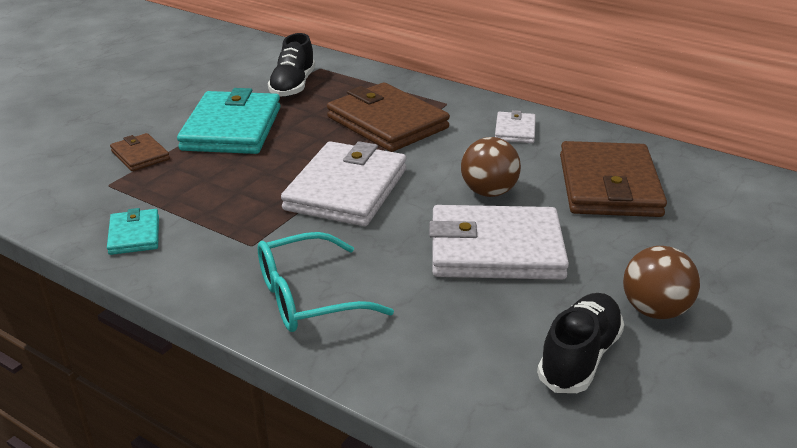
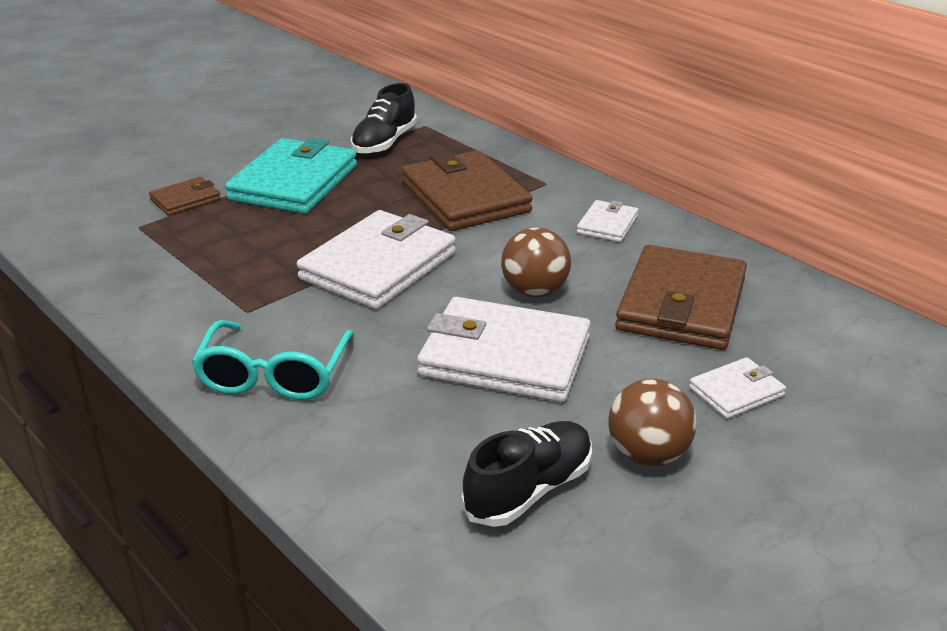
camera: 15 degrees right, 0 degrees up
turquoise wallet [107,208,159,255] -> none
brown wallet [110,133,170,171] -> brown wallet turned 75 degrees clockwise [149,177,221,216]
turquoise glasses [258,232,394,332] -> turquoise glasses turned 75 degrees counterclockwise [191,320,355,400]
none -> white wallet [689,357,786,419]

